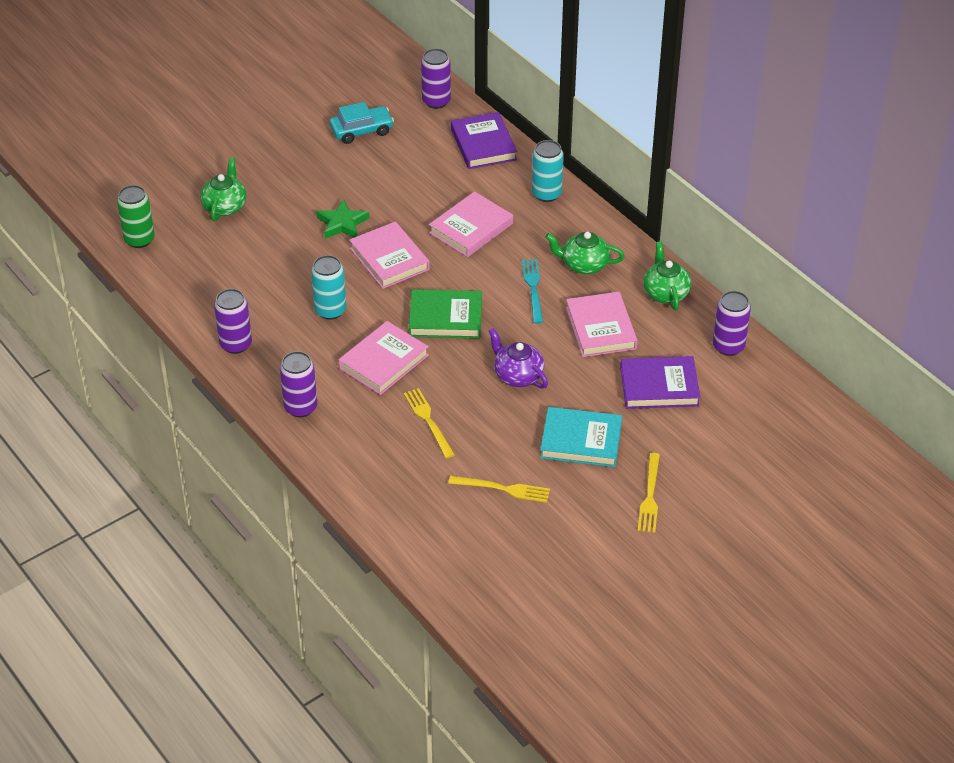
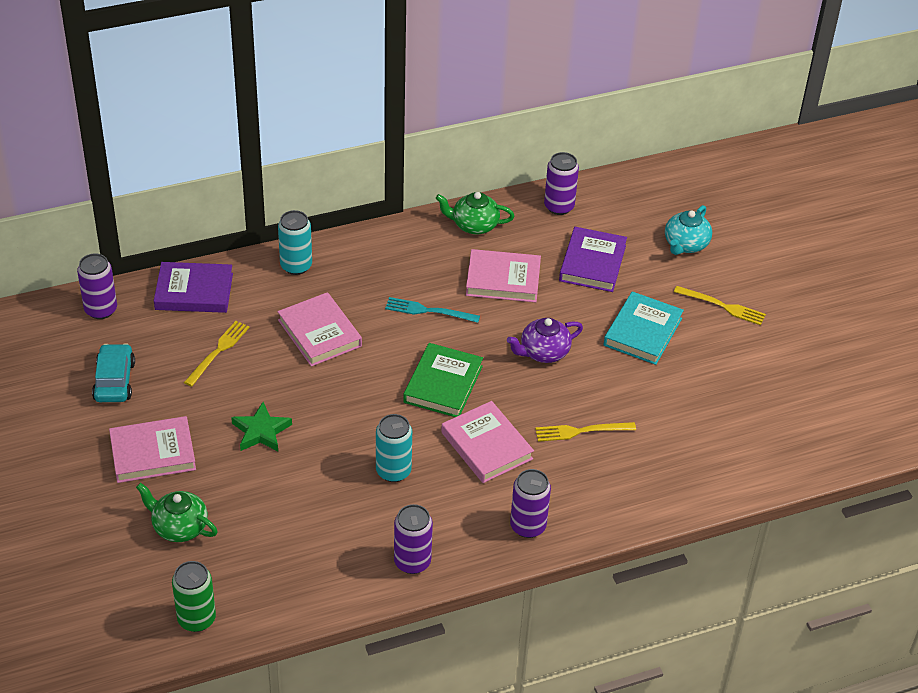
camera: 75 degrees left, 0 degrees up
pink book [349,221,430,289] -> pink book moved to [109,416,196,483]
yellow fork [448,476,550,503] -> yellow fork moved to [184,321,250,387]
green teapot [545,232,625,274] -> none
none -> turquoise teapot [665,205,712,255]

